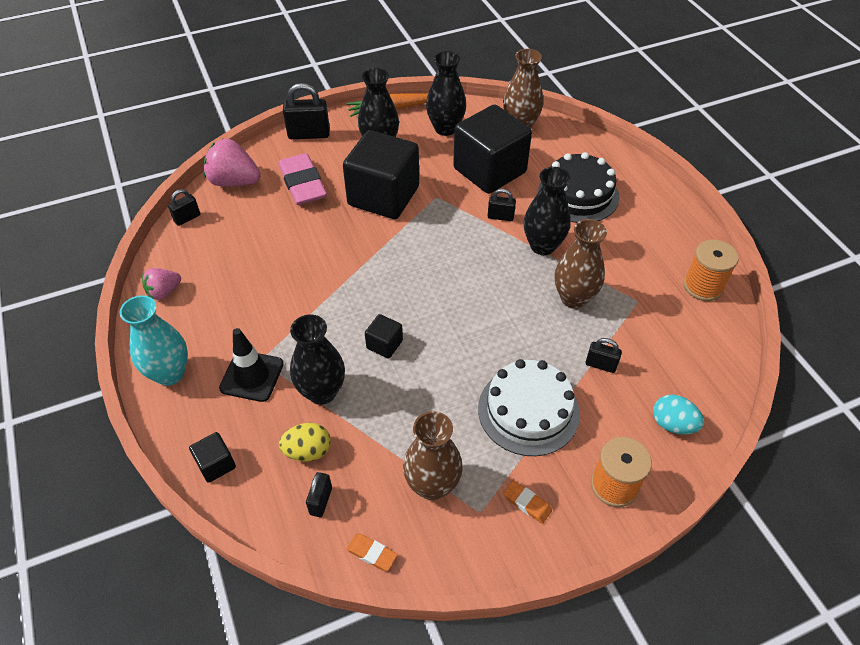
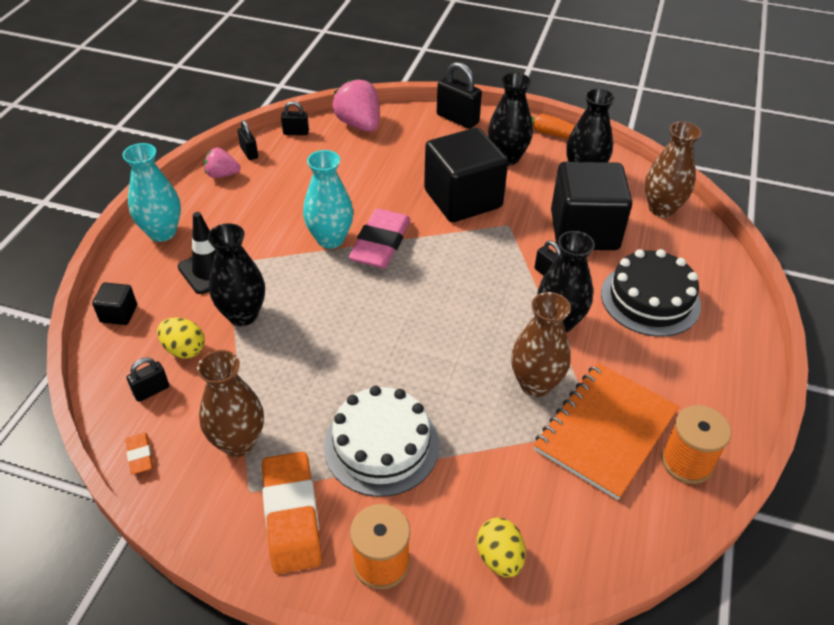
camera: 40 degrees right, 5 degrees down
pink eraser [278,153,327,205] -> pink eraser moved to [349,209,410,268]
black cube [365,314,403,359] -> none
orange eraser [504,480,552,524] -> orange eraser [262,452,322,574], size x2.20
black padlock [586,338,622,373] -> black padlock moved to [237,120,258,160]
turquoise egg [653,395,704,434] -> yellow egg [477,518,526,578]
none -> turquoise vase [303,150,353,249]
none -> orange notebook [534,363,679,500]

